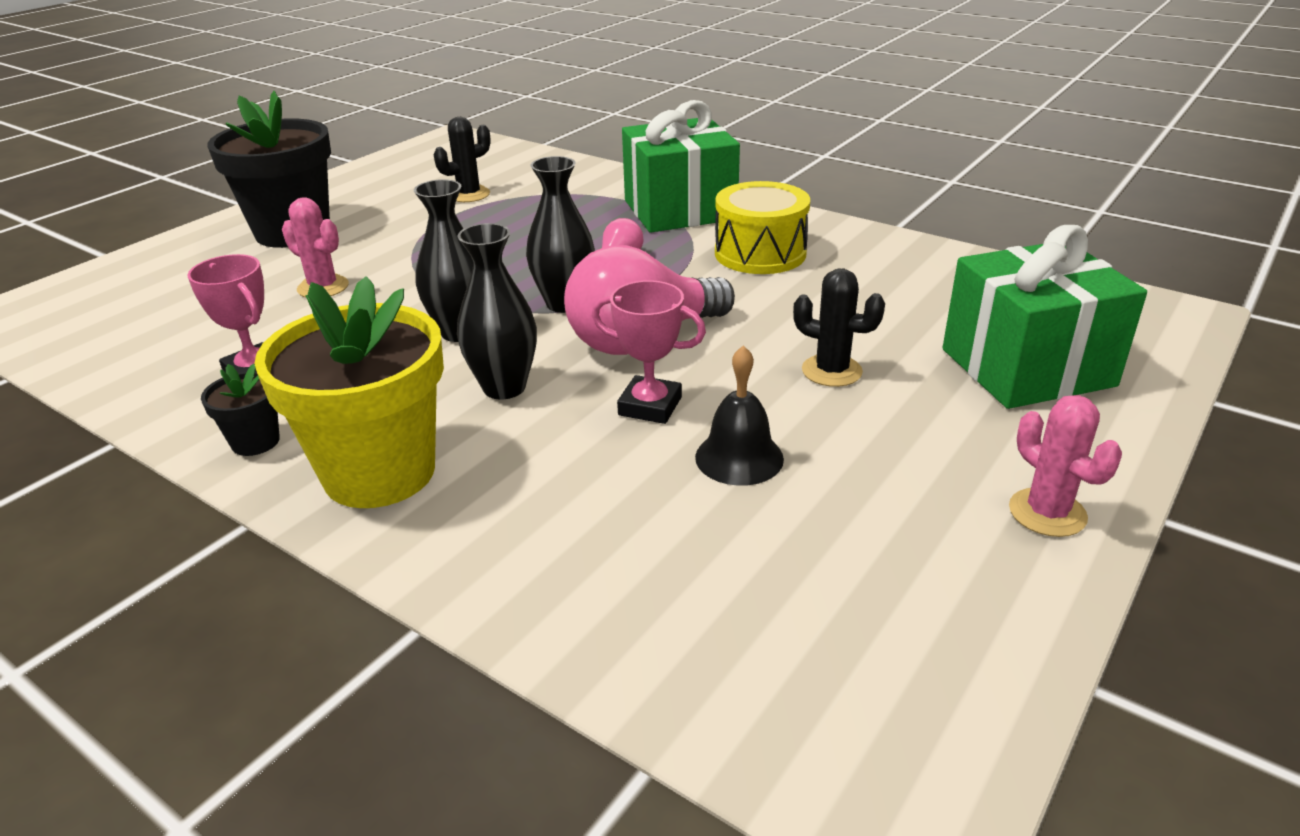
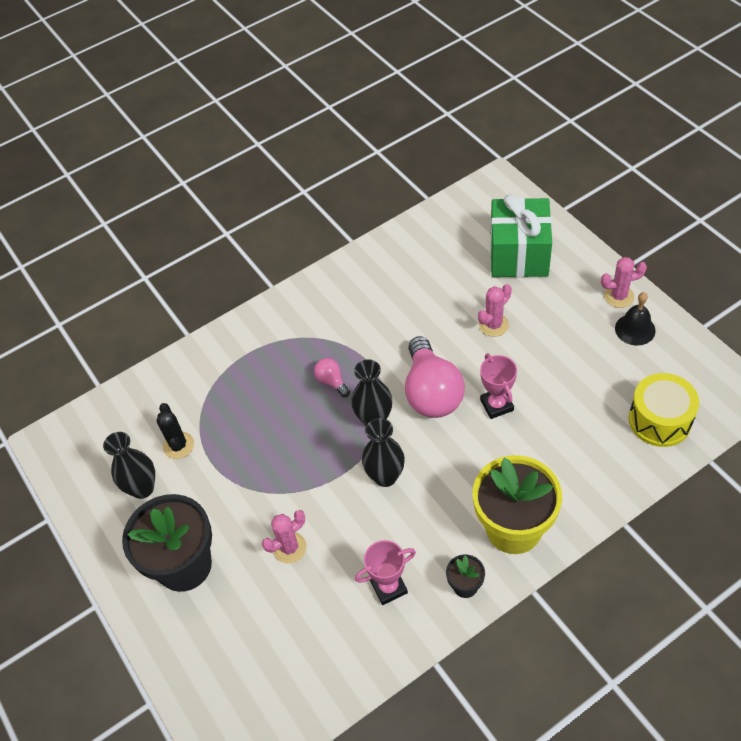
camera: 65 degrees left, 20 degrees up
black vase [457,223,537,400] -> black vase moved to [103,432,155,499]
pink trophy [592,280,706,424] -> pink trophy turned 60 degrees counterclockwise [480,354,517,419]
green gift [622,100,740,233] -> none
black bell [695,345,784,486] -> black bell moved to [615,292,656,346]
yellow drum [715,181,810,274] -> yellow drum moved to [629,373,699,447]
black cactus [793,269,885,387] -> pink cactus [478,284,512,337]

